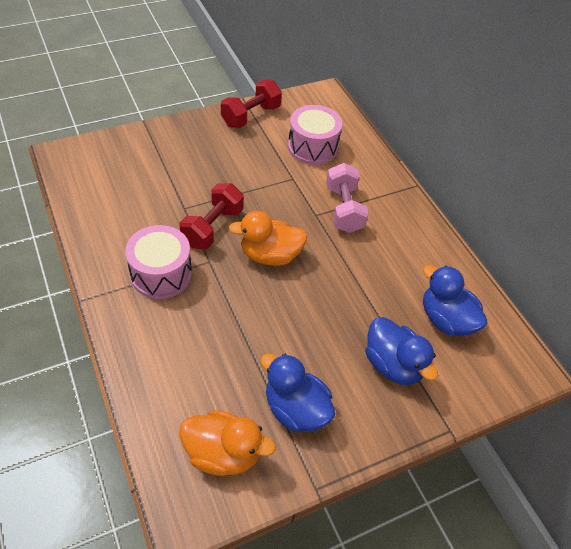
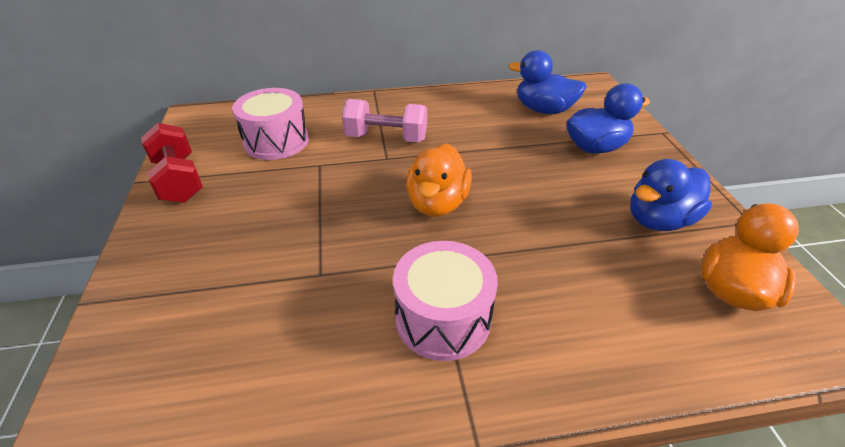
camera: 70 degrees left, 10 degrees down
red dumbbell [180,183,244,249] -> none
blue duck [423,265,488,336] -> blue duck turned 45 degrees clockwise [508,50,587,114]

